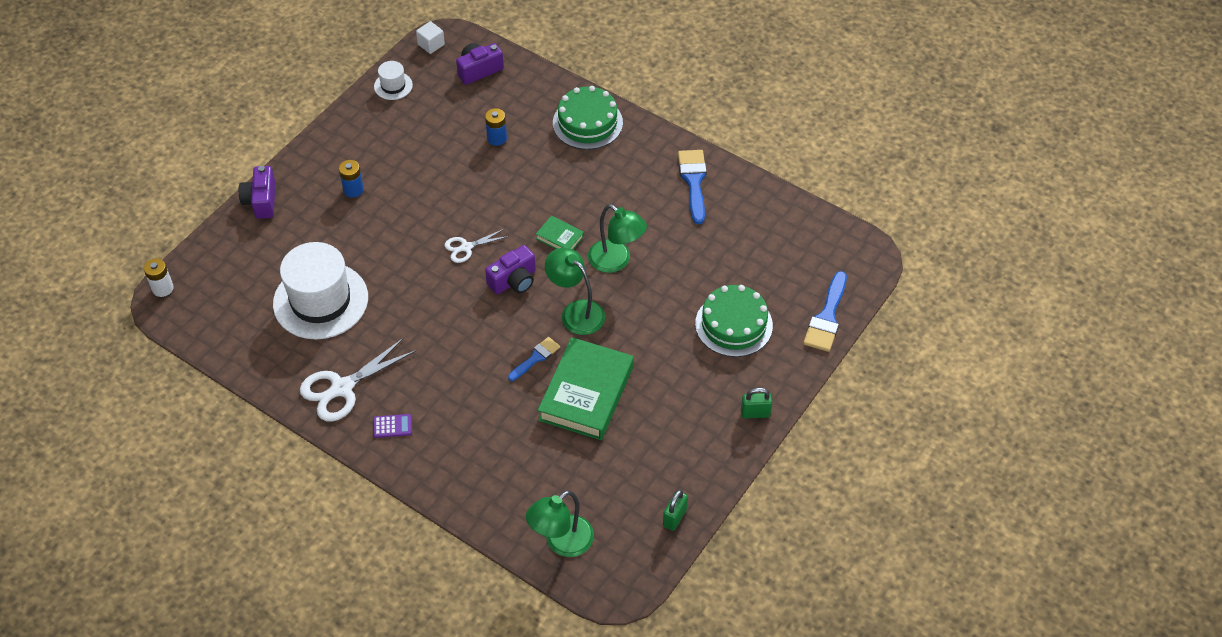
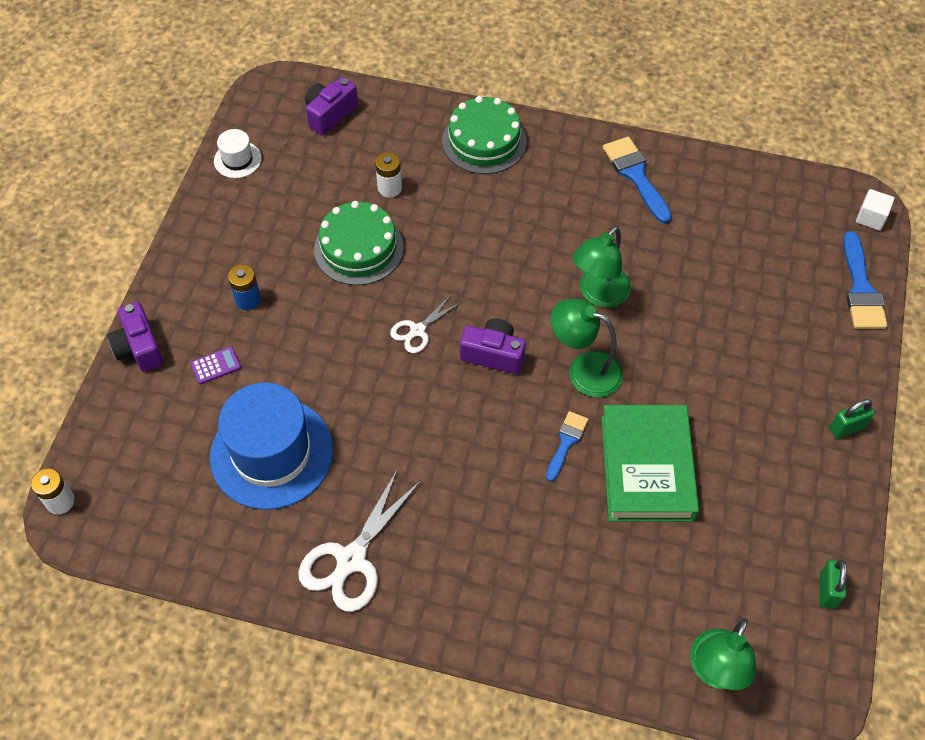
camera: 20 degrees left, 5 degrees up
white hat [273,242,368,339] -> blue hat [210,383,333,510]
purple calculator [373,414,412,438] -> purple calculator moved to [190,346,241,384]
white cube [416,21,445,54] -> white cube moved to [856,189,895,231]
blue battery [485,108,507,146] -> white battery [375,152,402,198]
purple camera [485,245,536,294] -> purple camera turned 105 degrees counterclockwise [460,318,526,374]
green book [536,216,584,250] -> none
green lamp [588,204,647,273] -> green lamp turned 105 degrees clockwise [573,226,631,307]
green cake [695,285,773,357] -> green cake moved to [314,201,404,285]

